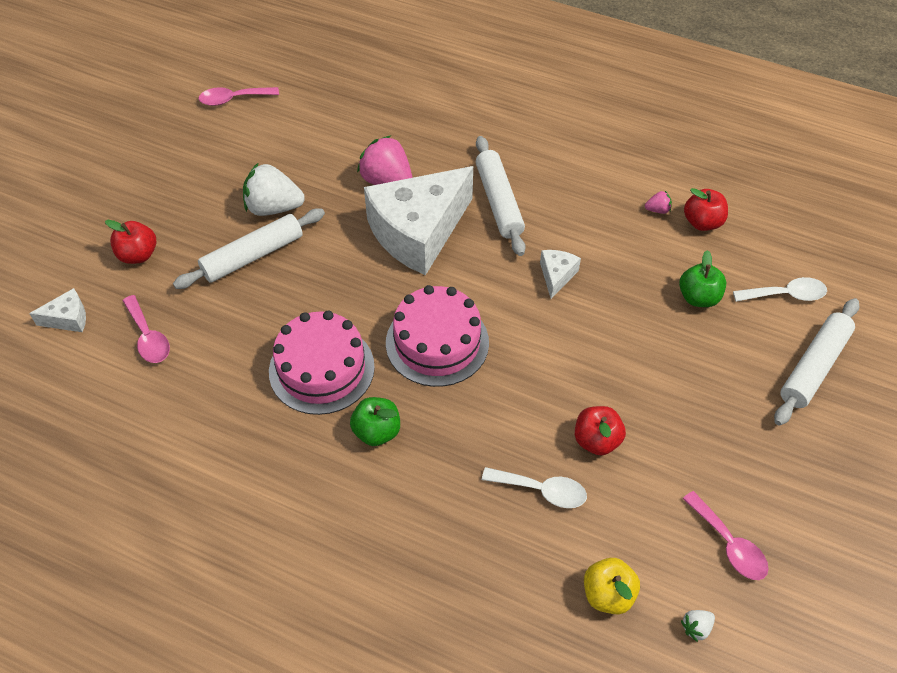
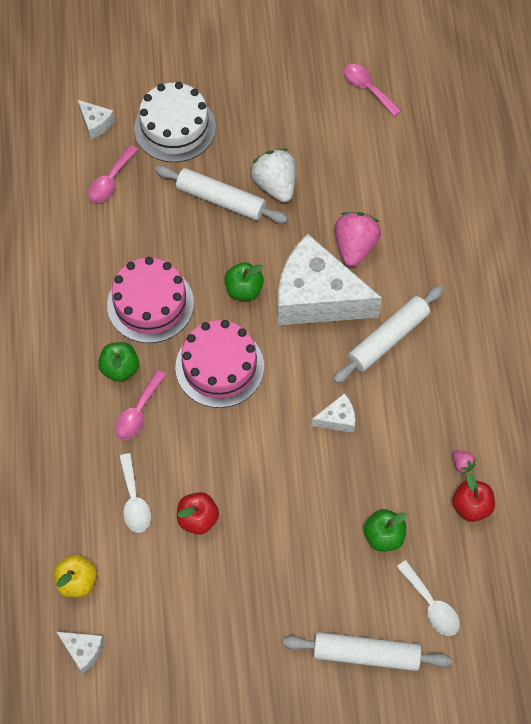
camera: 60 degrees right, 10 degrees up
red apple [105,220,156,264] -> white cake [134,82,216,162]
white strawberry [681,610,715,642] -> white cheese [56,632,104,674]
pink spoon [683,491,768,580] -> pink spoon moved to [115,370,166,440]
none -> green apple [224,262,264,301]

